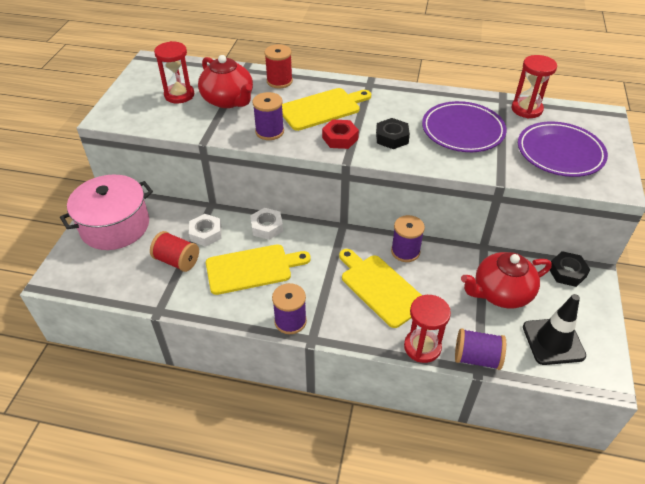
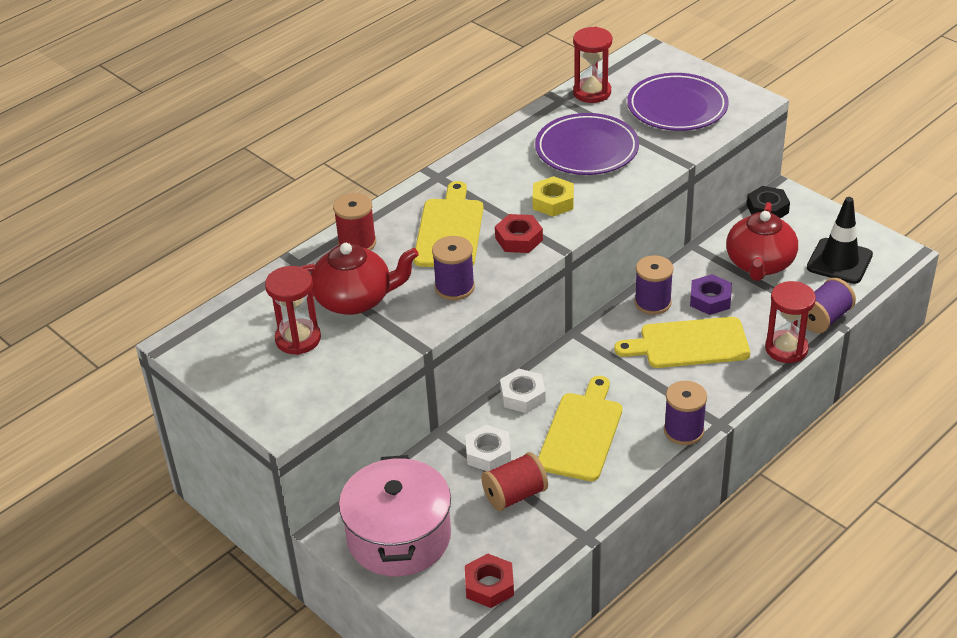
camera: 55 degrees left, 5 degrees down
black nut [376,118,410,149] -> yellow nut [532,176,574,217]
none -> red nut [465,553,514,608]
none -> purple nut [690,274,732,315]

